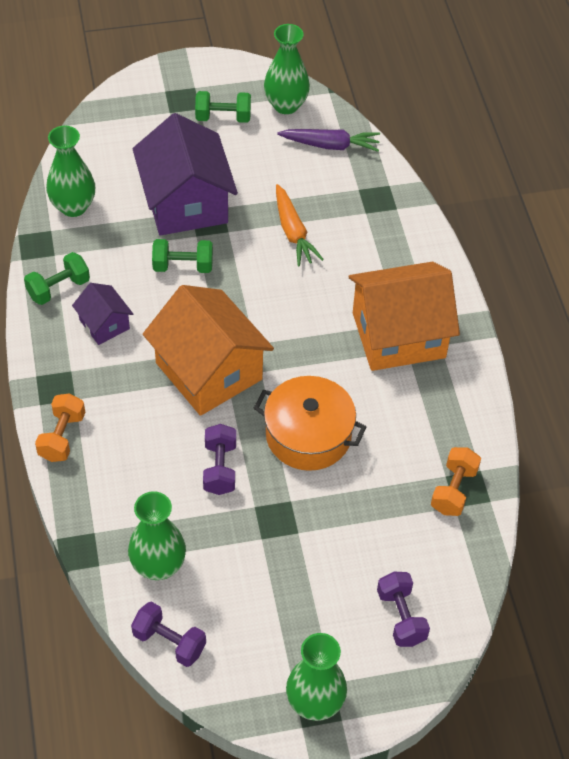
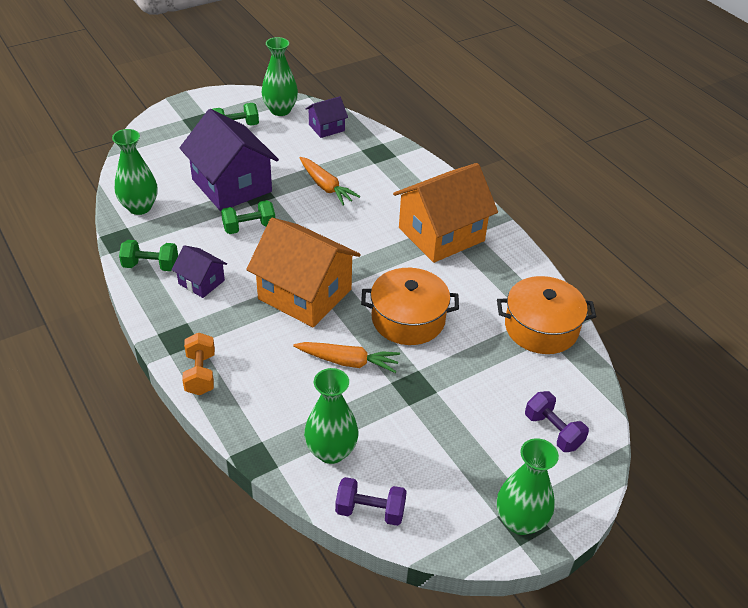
camera: 20 degrees left, 10 degrees down
green dumbbell [24,252,90,305] -> green dumbbell turned 60 degrees clockwise [119,240,178,271]
purple dumbbell [203,424,236,495] -> orange carrot [293,342,400,373]
purple carrot [277,129,380,152] -> purple house [306,96,348,138]
orange dumbbell [431,447,481,516] -> orange pot [497,276,596,354]

